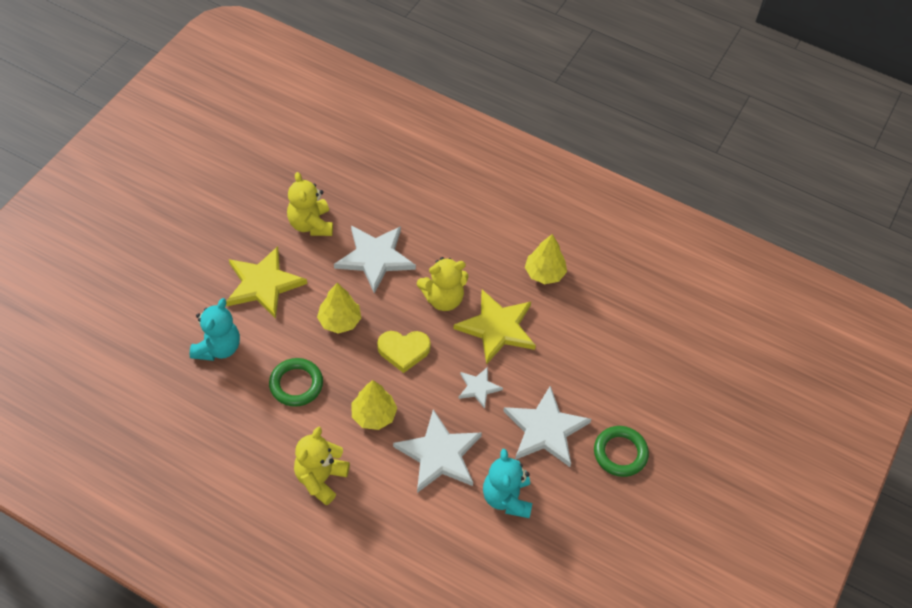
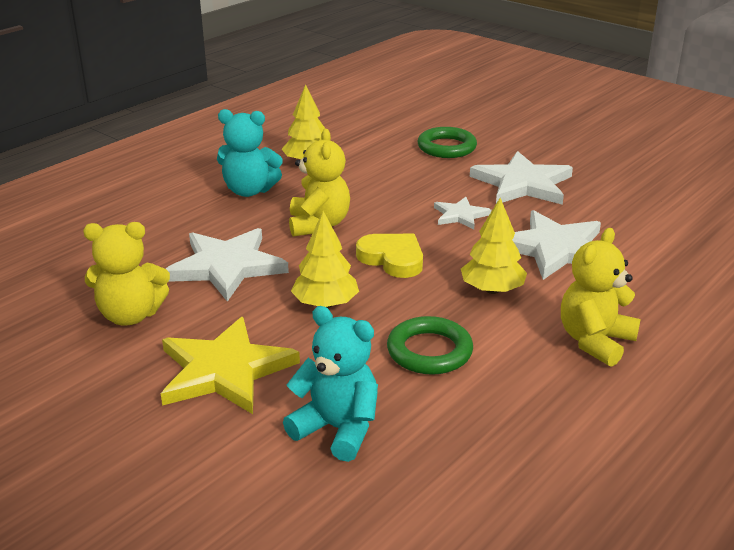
camera: 75 degrees left, 25 degrees down
yellow teddy bear [294,427,350,505] -> yellow teddy bear turned 90 degrees clockwise [561,228,641,367]
yellow heart [377,331,431,373] -> yellow heart turned 60 degrees counterclockwise [356,234,423,278]
yellow star [454,289,536,365] -> none
turquoise teddy bear [483,449,532,518] -> turquoise teddy bear moved to [217,109,283,197]
green ring [594,426,649,477] -> green ring moved to [417,127,477,158]

